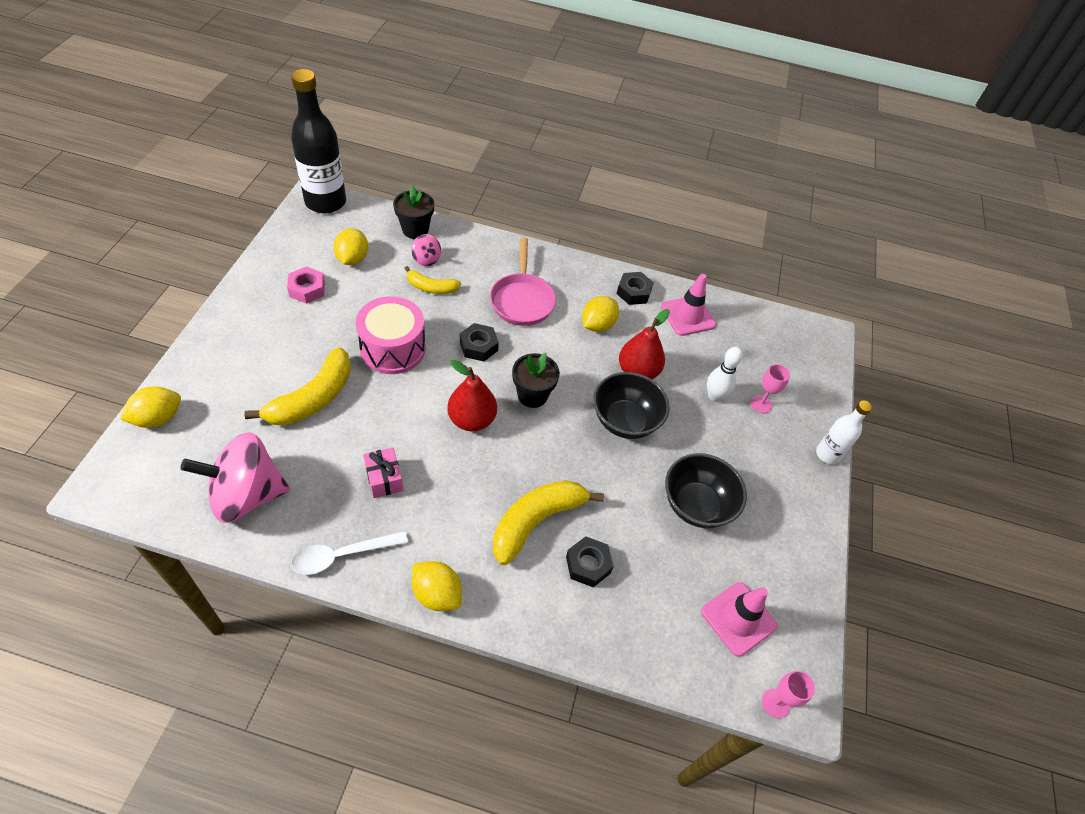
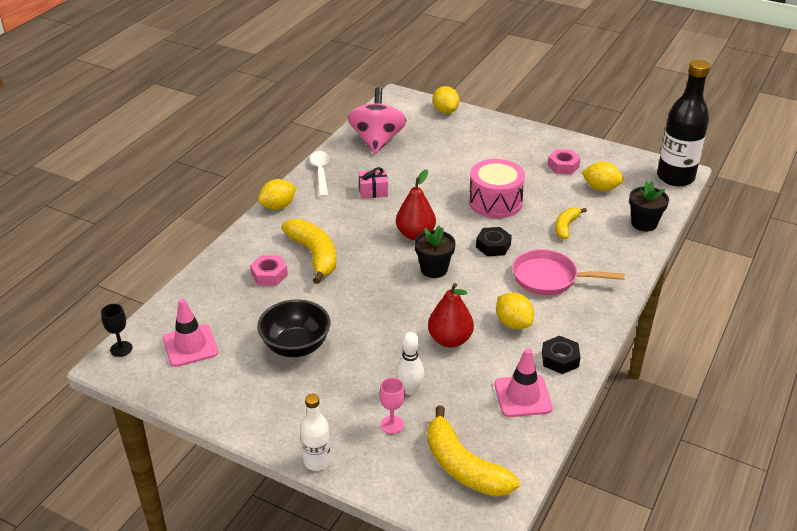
camera: 110 degrees right, 15 degrees down
yellow banana [244,347,351,426] -> yellow banana moved to [427,405,520,496]
pink spinning top [411,234,441,266] -> none
black nut [566,536,614,587] -> pink nut [250,255,288,286]
black bowl [593,372,670,439] -> none
pink goblet [762,671,815,718] -> black goblet [101,304,133,357]

